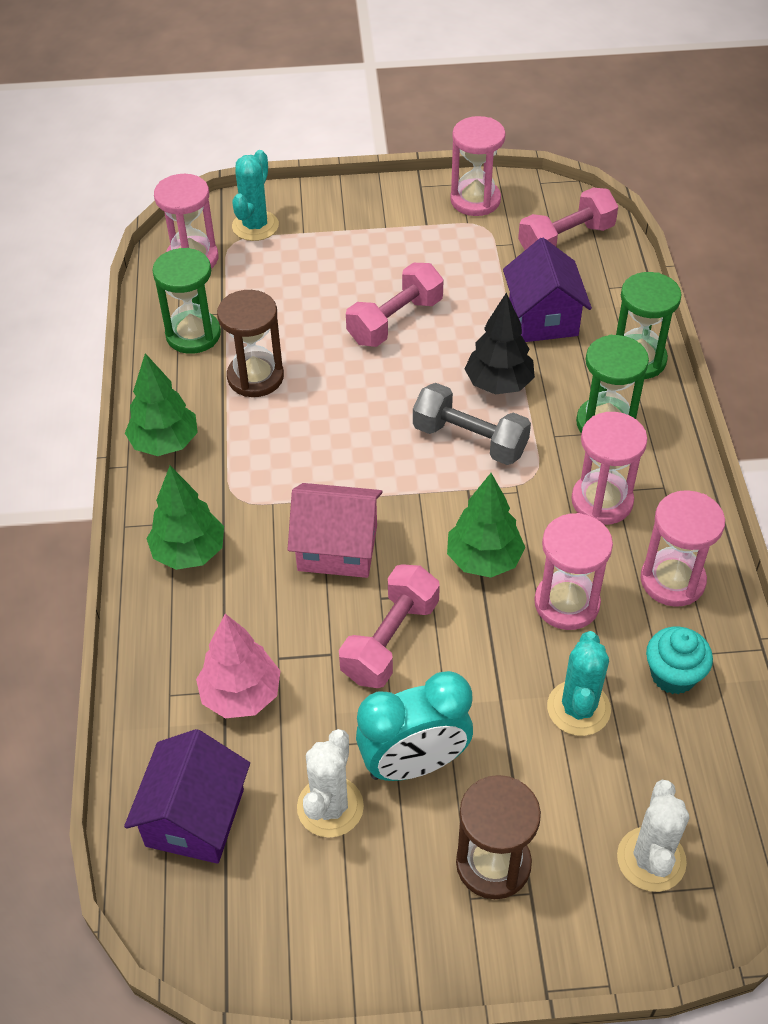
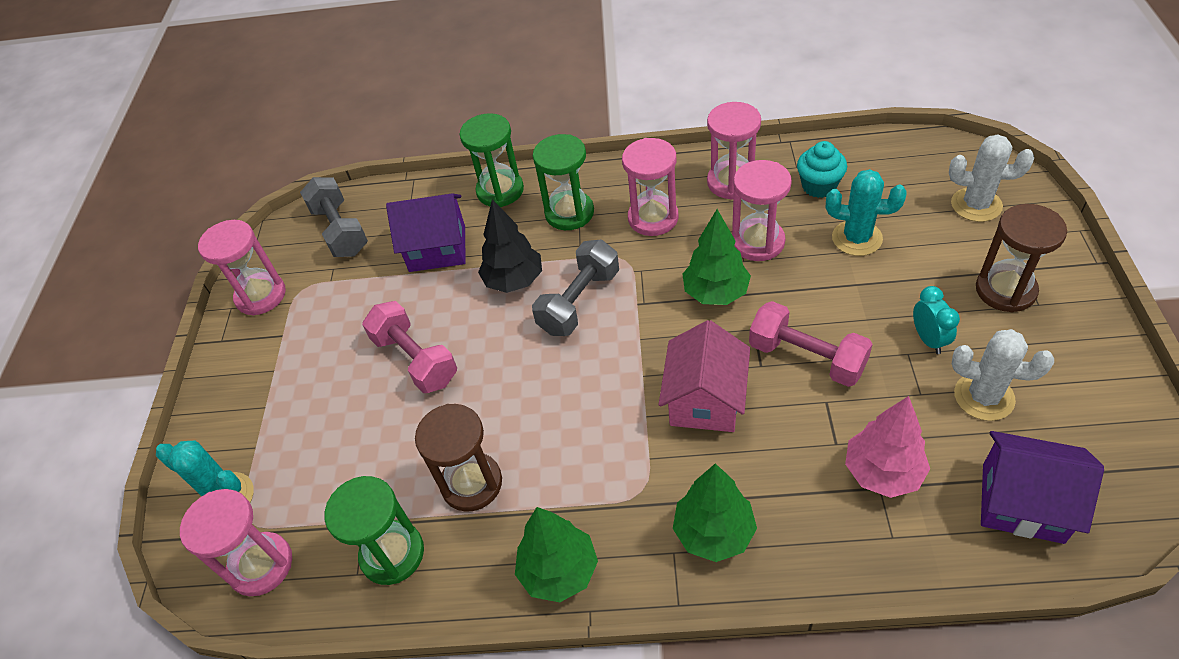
camera: 80 degrees left, 0 degrees up
turquoise clock [356,671,473,781] -> turquoise clock [913,286,960,354], size x0.54
pink dumbbell [518,188,618,250] -> grey dumbbell [300,177,368,257]

